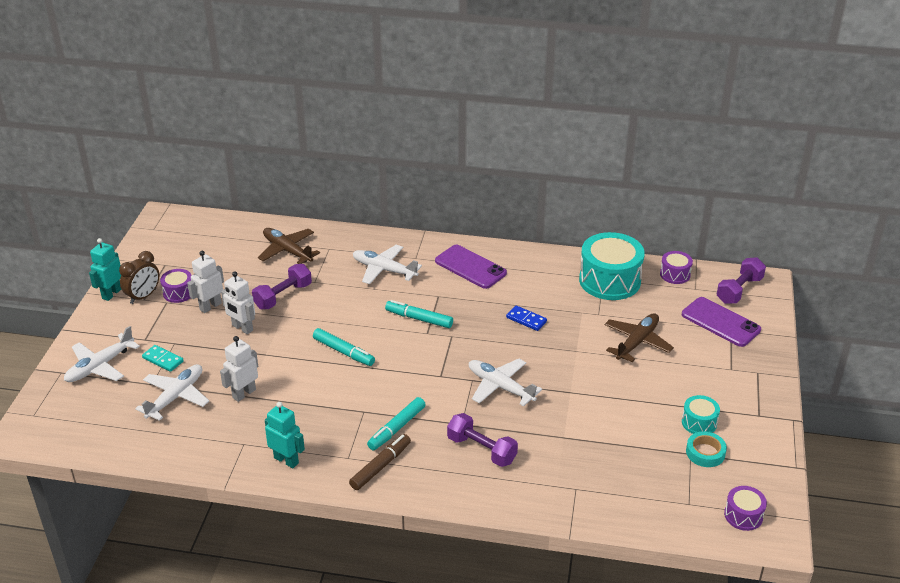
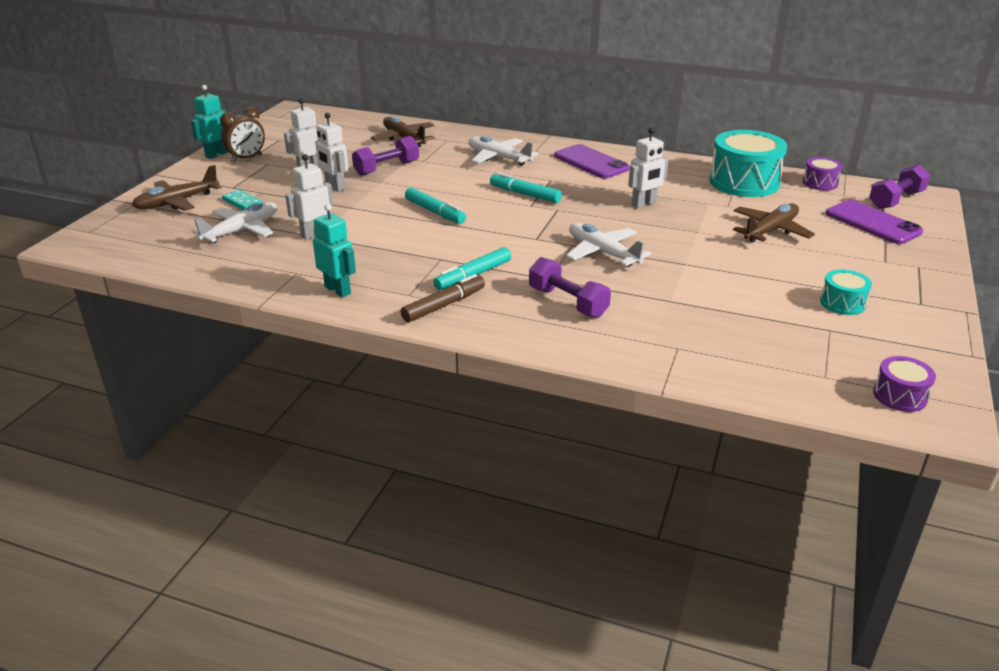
camera: 10 degrees right, 5 degrees down
white plane [64,326,140,382] -> brown plane [132,165,222,211]
purple drum [160,269,192,303] -> none
blue domino [506,305,547,331] -> white robot [628,127,669,208]
turquoise tape [686,431,727,467] -> none

